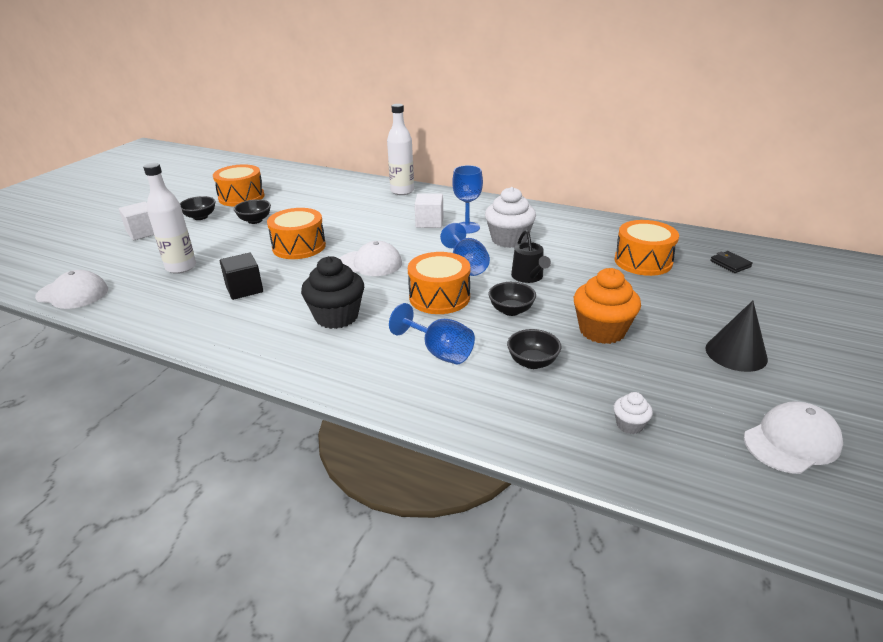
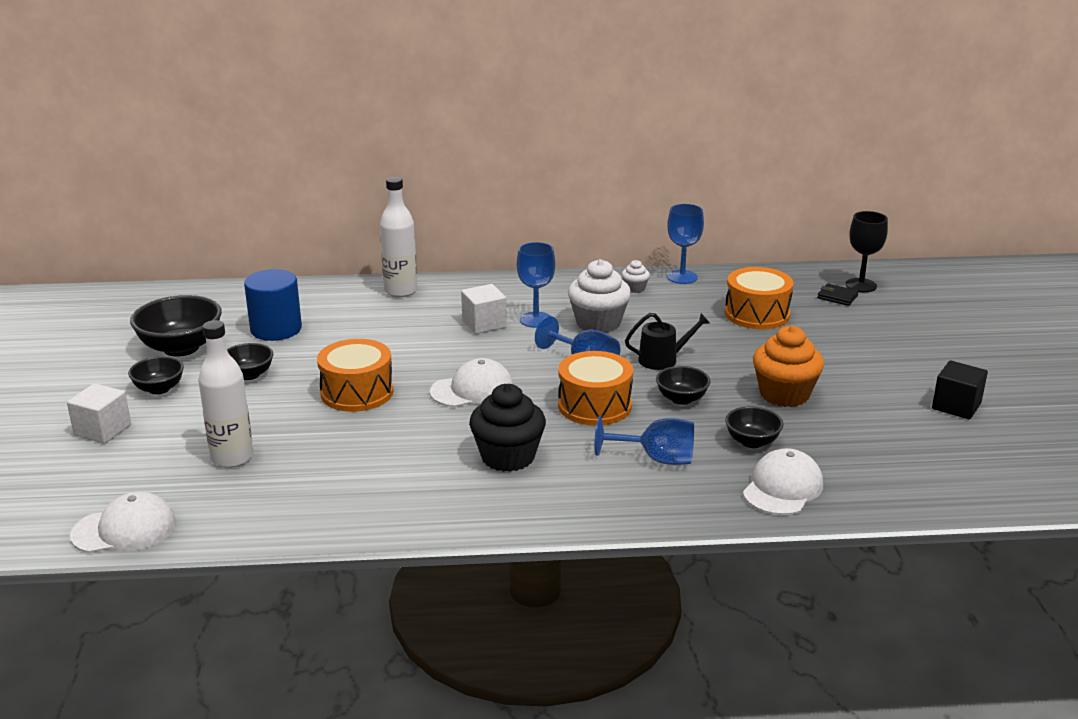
camera: 30 degrees left, 5 degrees down
orange drum [213,165,264,206] -> black bowl [130,295,222,357]
black cube [220,253,263,300] -> black cube moved to [932,360,988,419]
black watering can [511,230,551,283] -> black watering can turned 60 degrees counterclockwise [625,313,710,370]
white cupcake [614,392,653,434] -> white cupcake moved to [622,260,650,293]
black cone [706,301,768,372] -> none
white cap [744,401,843,474] -> white cap moved to [743,448,823,515]
none -> blue cylinder [244,269,302,341]
none -> blue goblet [667,204,704,284]
none -> black goblet [845,211,888,292]

